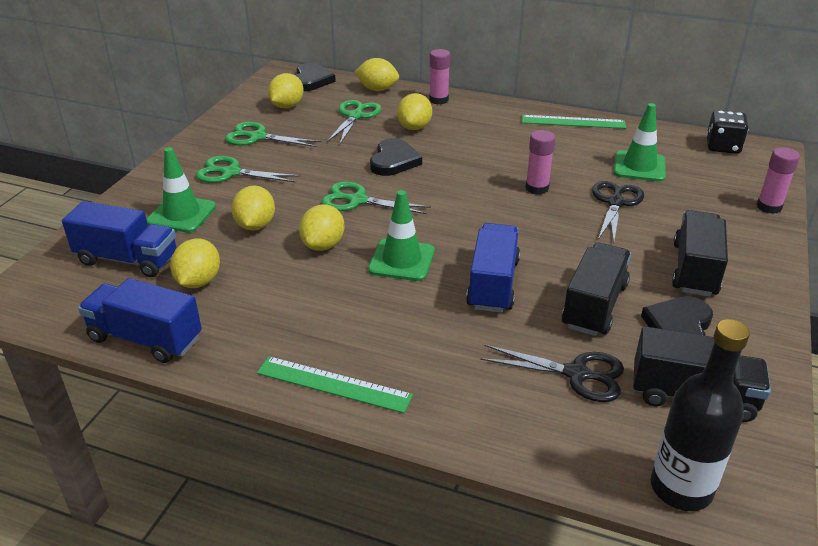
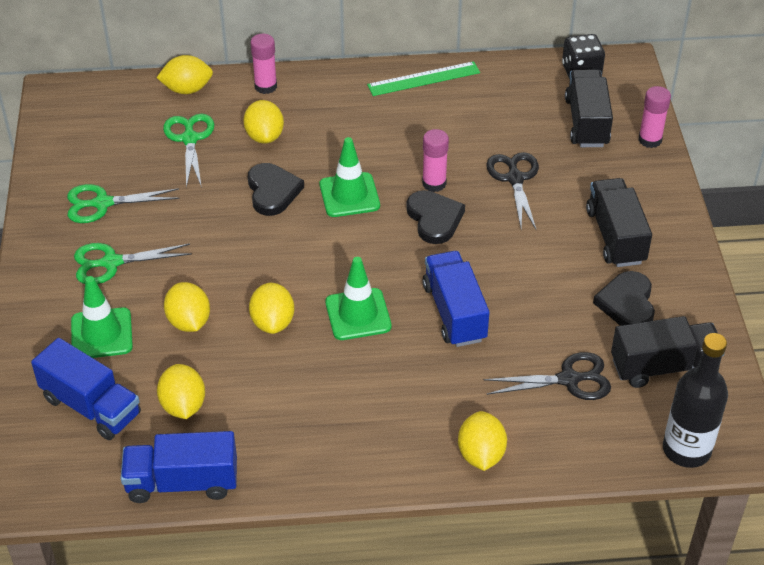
camera: 25 degrees left, 10 degrees up
blue truck [62,201,177,277] -> blue truck turned 45 degrees clockwise [31,338,141,440]
green ruler [257,356,413,413] -> none
yellow lemon [268,73,304,108] -> yellow lemon moved to [458,411,507,471]
black heart [295,63,336,91] -> black heart moved to [406,190,465,244]
green scissors [321,181,431,214] -> none
black truck [562,243,631,336] -> black truck moved to [565,70,613,147]
green traffic cone [614,103,666,182] -> green traffic cone moved to [319,137,380,217]

